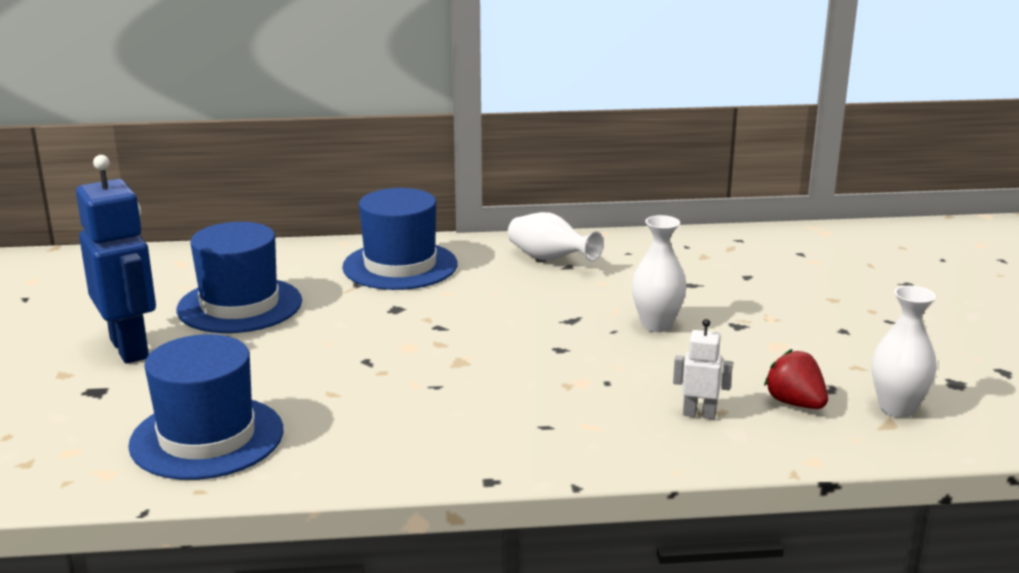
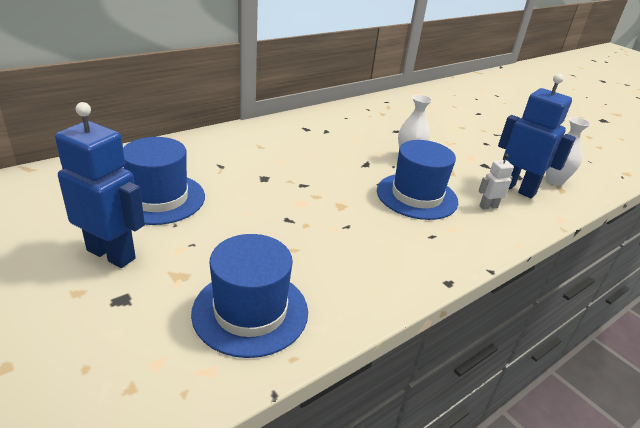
camera: 35 degrees left, 10 degrees up
blue hat [342,188,458,290] -> blue hat moved to [377,140,458,220]
white vase [508,212,604,262] -> none
red strawberry [764,349,828,409] -> blue robot [498,73,576,198]

